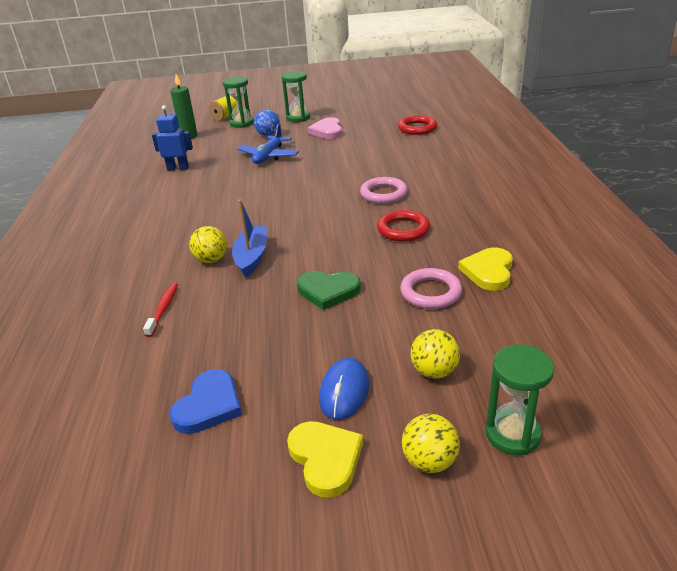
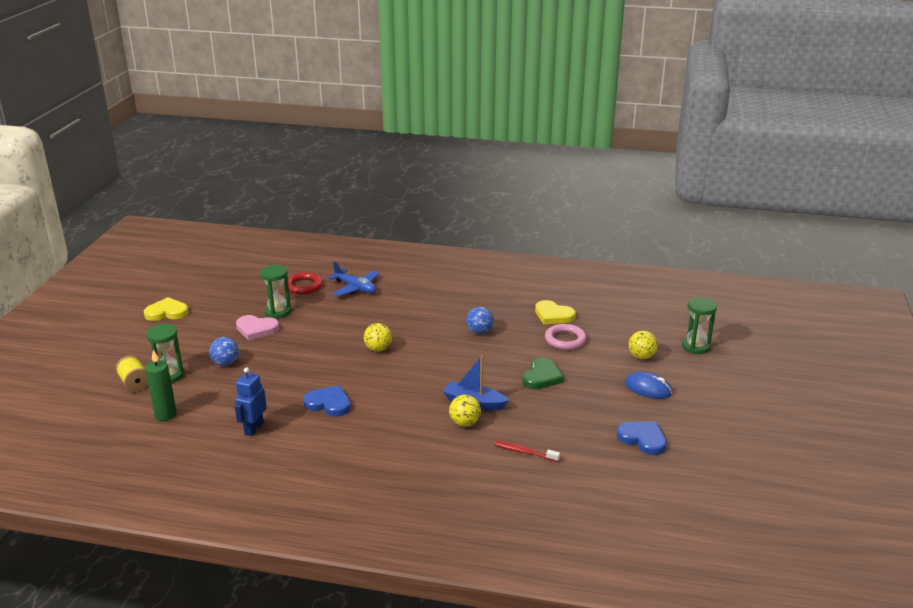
camera: 75 degrees left, 5 degrees down
blue plane [237,123,299,164] -> blue plane moved to [328,262,379,296]
green hourglass [282,71,310,122] -> green hourglass moved to [260,265,291,318]
yellow heart [287,421,363,498] -> yellow heart moved to [144,297,189,321]
pink ring [360,177,408,204] -> none
red ring [377,210,430,242] -> blue ball [466,307,494,334]
yellow ball [402,414,460,473] -> yellow ball moved to [364,323,392,351]
none -> blue heart [303,385,351,417]

